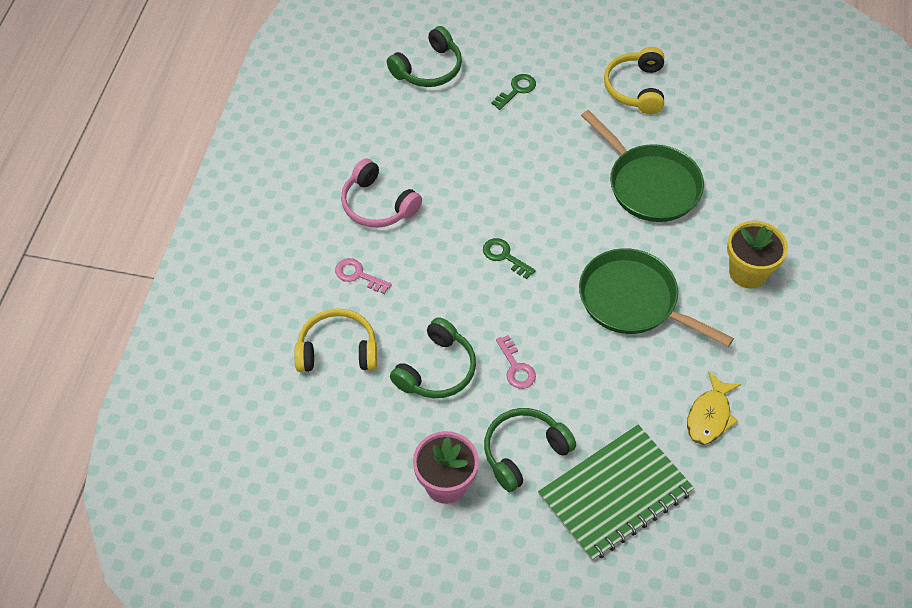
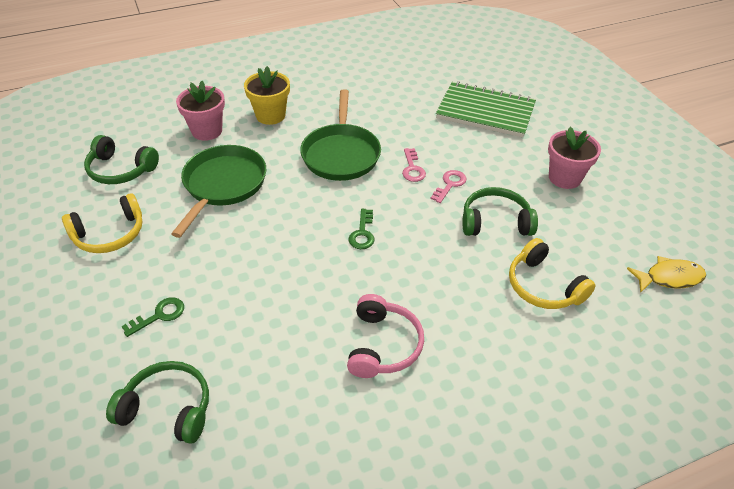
camera: 125 degrees left, 10 degrees down
pink key [335,258,392,294] -> pink key moved to [402,148,426,182]
green headphones [484,408,576,492] -> green headphones moved to [84,135,159,184]
green key [491,74,536,110] -> green key turned 135 degrees clockwise [122,297,184,337]
yellow fish [687,372,741,445] -> yellow fish moved to [627,256,706,293]
none -> pink flower pot [176,81,225,141]

